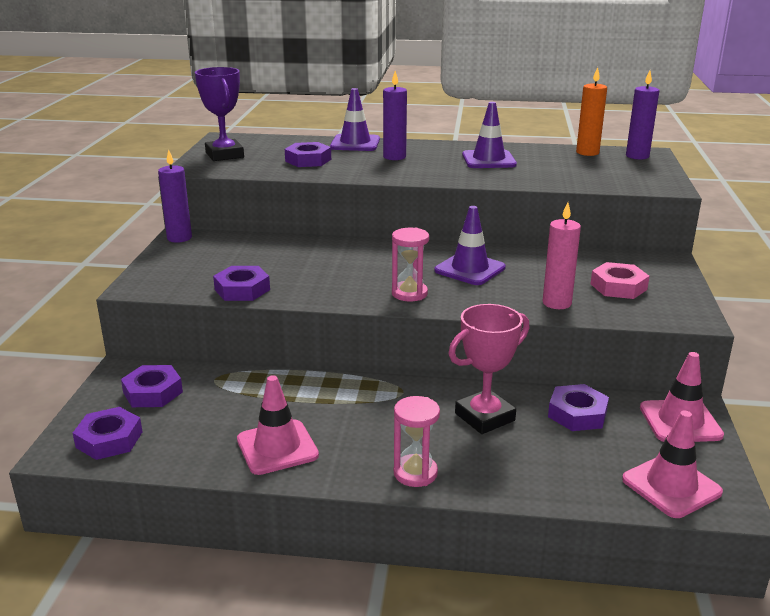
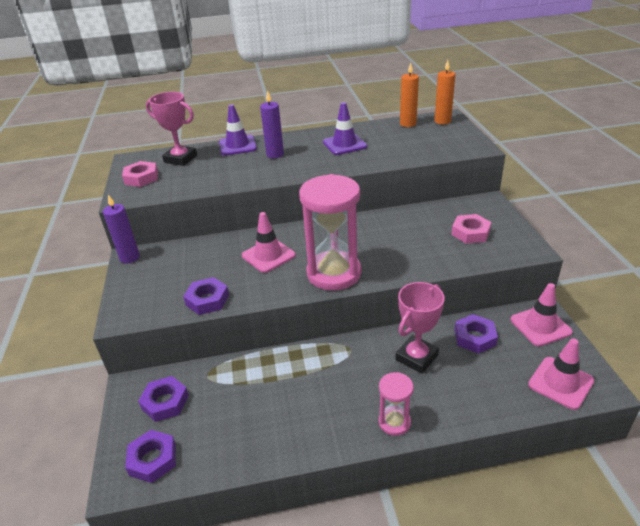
camera: 15 degrees left, 10 degrees up
purple trophy [195,67,244,161] -> pink nut [122,161,158,187]
pink traffic cone [237,375,319,475] -> pink traffic cone moved to [242,212,296,273]
purple nut [285,142,331,167] -> none
pink hourglass [392,228,429,301] -> pink hourglass [299,174,361,291], size x2.02
purple traffic cone [434,206,506,285] -> none
pink candle [543,202,581,309] -> none
purple candle [626,70,659,160] -> orange candle [434,60,455,124]
none -> pink trophy [146,92,197,166]

